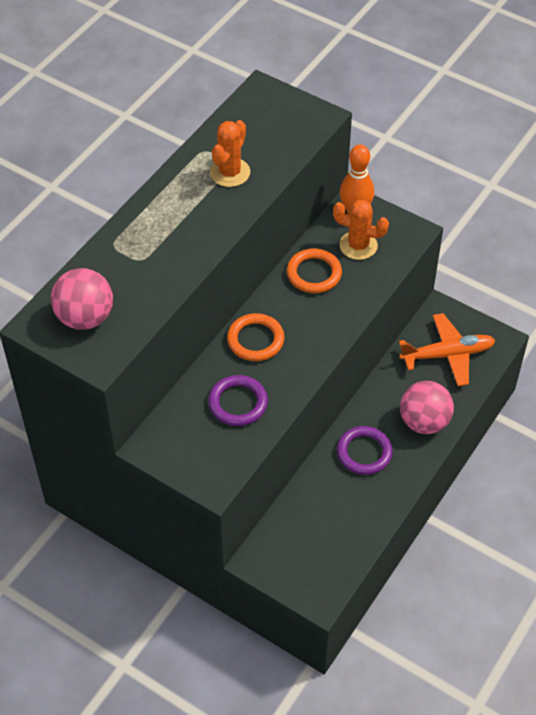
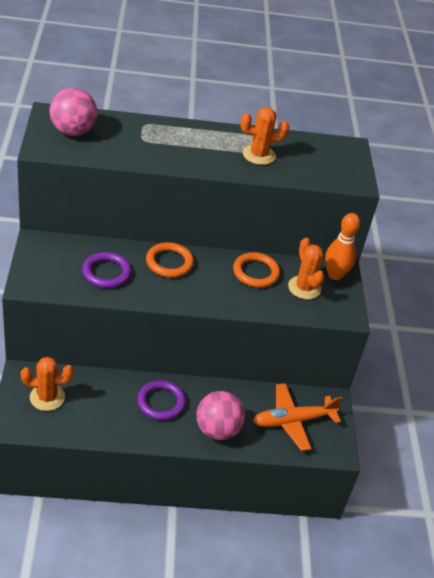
camera: 50 degrees right, 10 degrees down
orange plane [399,313,495,386] -> orange plane turned 120 degrees clockwise [253,383,343,451]
none -> orange cactus [21,357,74,411]

